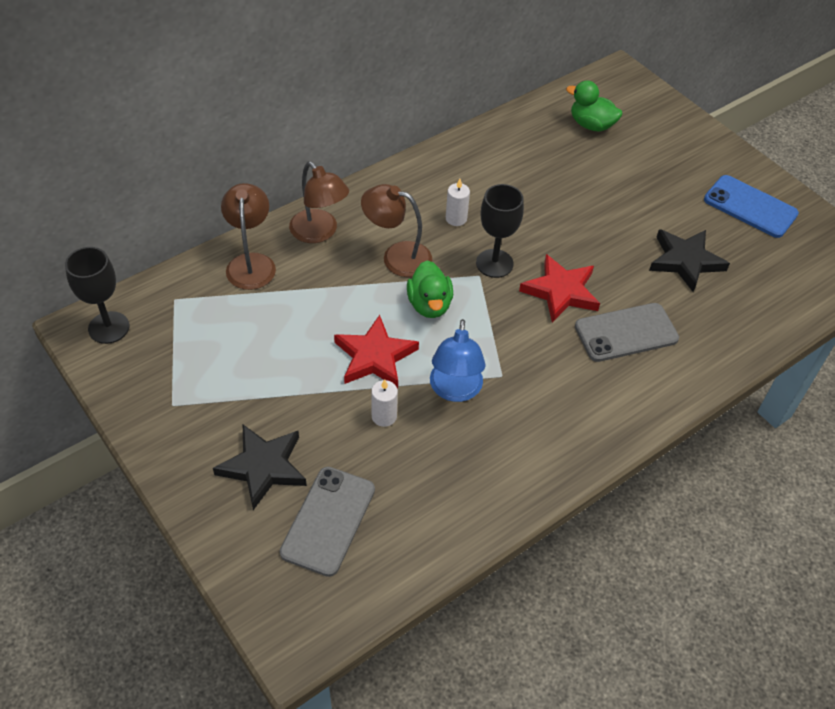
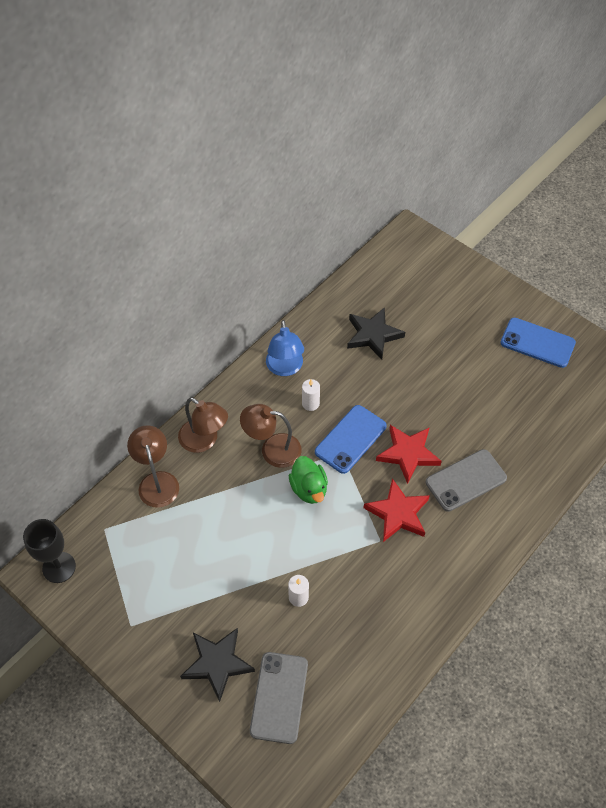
camera: 10 degrees left, 5 degrees up
red star [334,315,419,388] -> red star moved to [364,478,430,542]
blue lamp [430,319,486,402] -> blue lamp moved to [266,320,304,376]
black goblet [476,184,524,278] -> blue phone [315,405,387,474]
green duck [566,80,622,132] -> none
black star [649,229,730,292] -> black star moved to [347,307,405,360]

